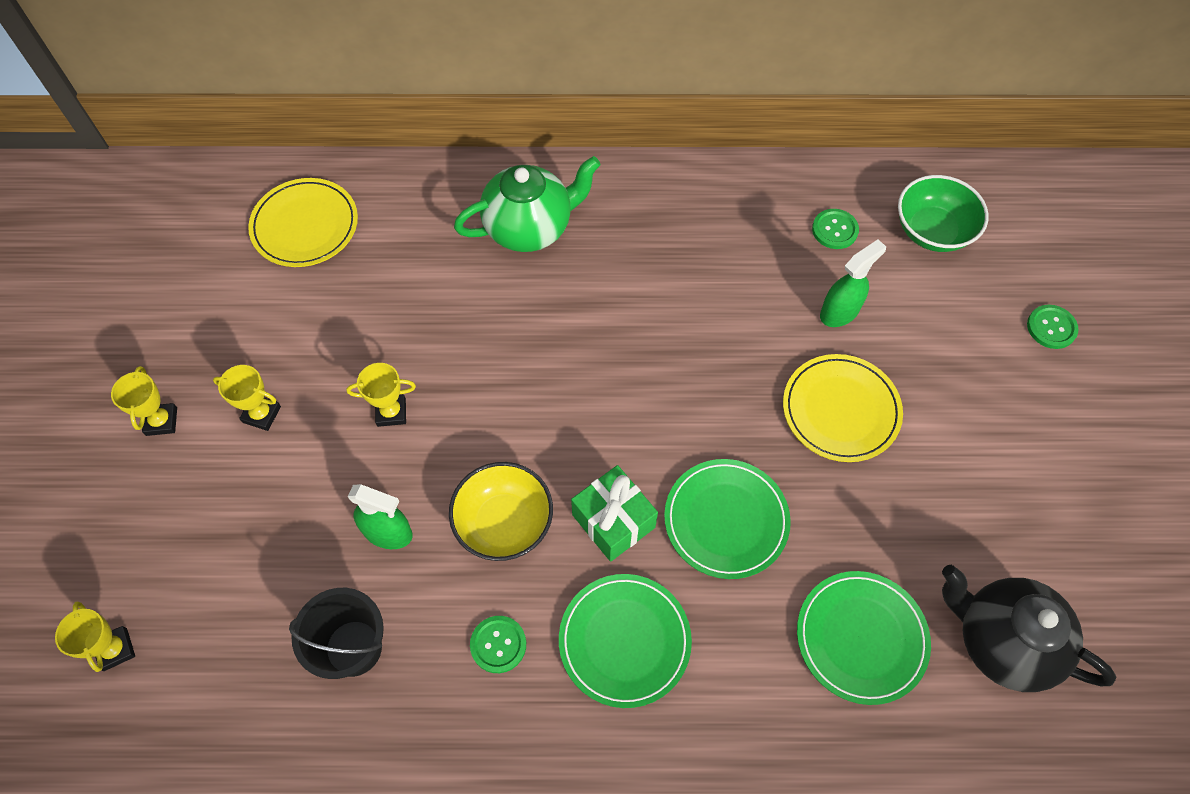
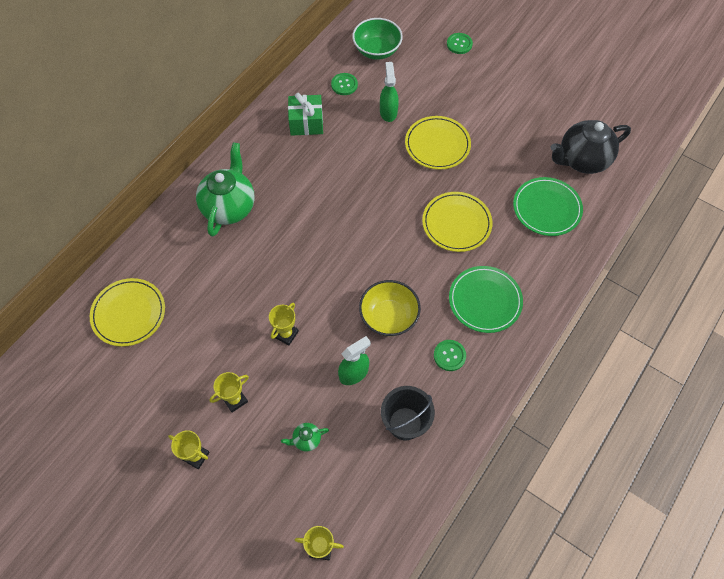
camera: 55 degrees left, 0 degrees up
green gift [571,465,658,562] -> green gift moved to [288,93,323,136]
green plate [664,459,791,579] -> yellow plate [422,192,492,252]
none -> green teapot [281,423,329,452]

